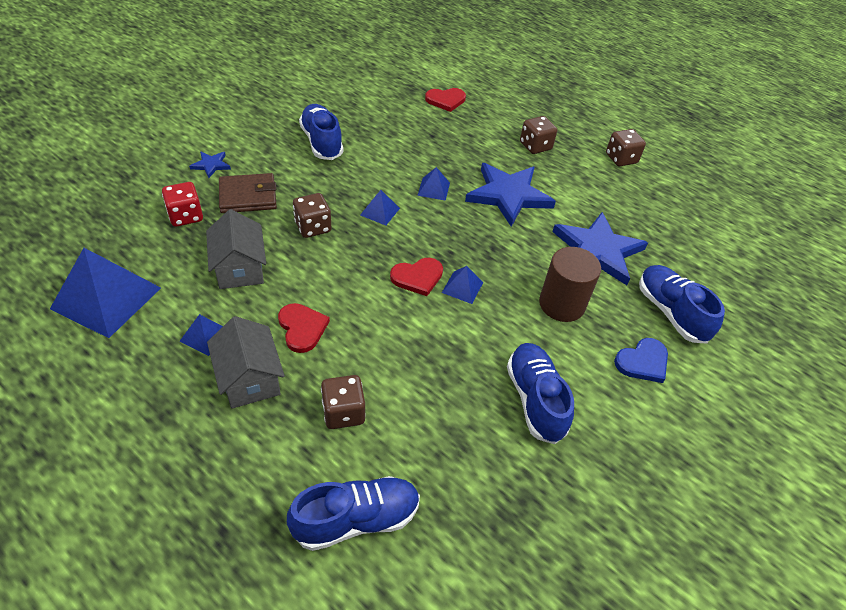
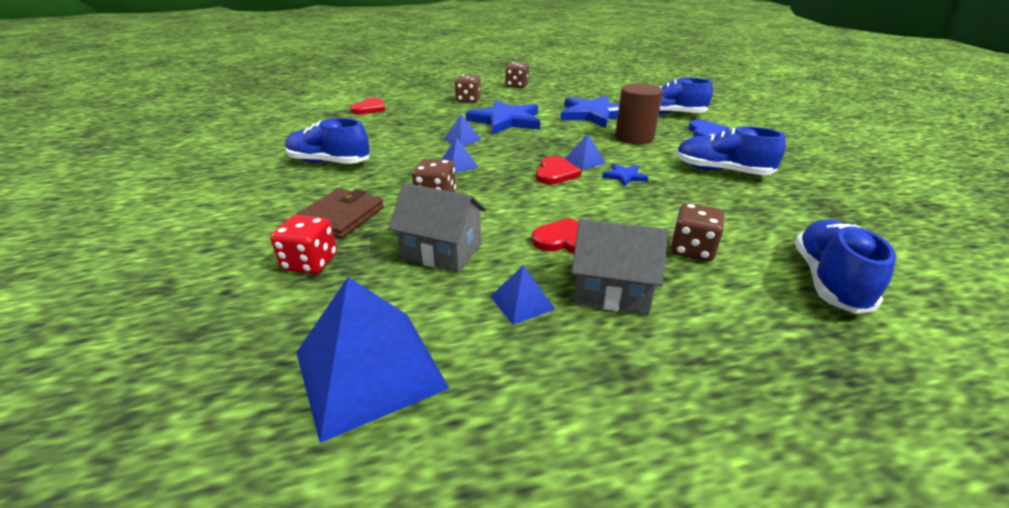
camera: 50 degrees left, 15 degrees down
blue star [189,152,231,178] -> blue star moved to [602,163,648,187]

